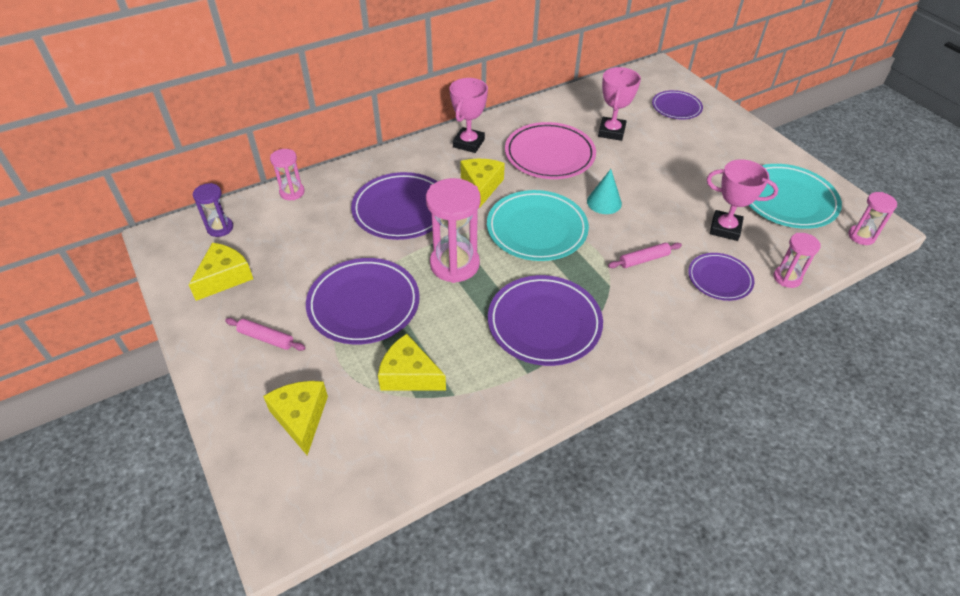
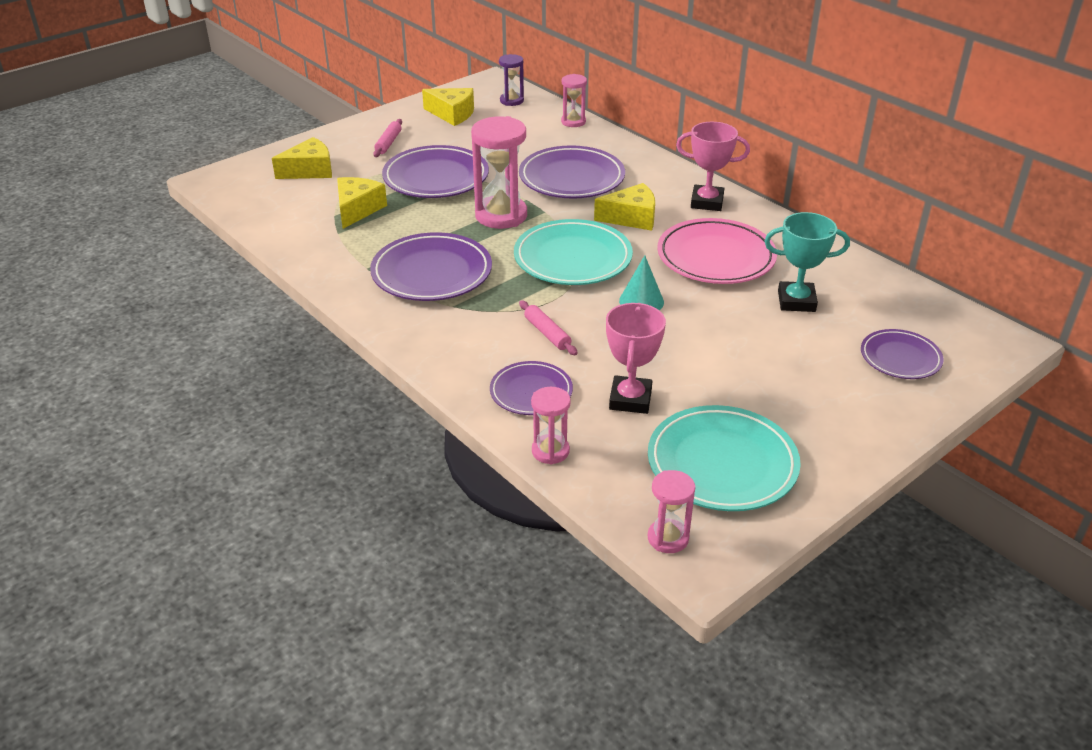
camera: 80 degrees right, 10 degrees down
pink trophy [598,67,641,141] -> turquoise trophy [765,212,850,312]

